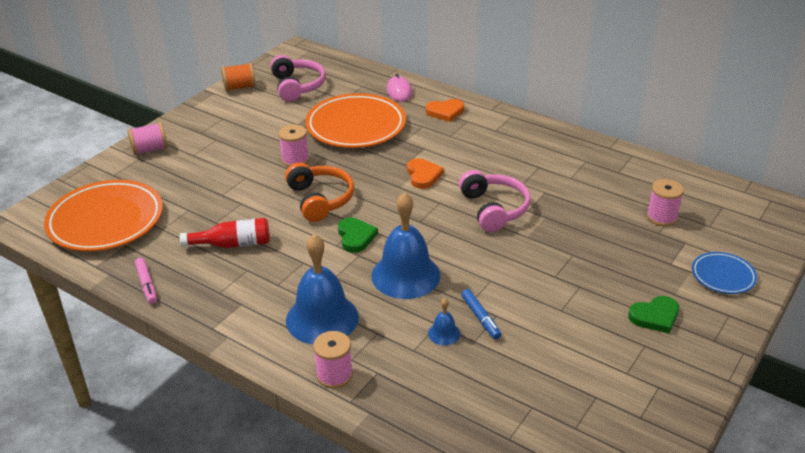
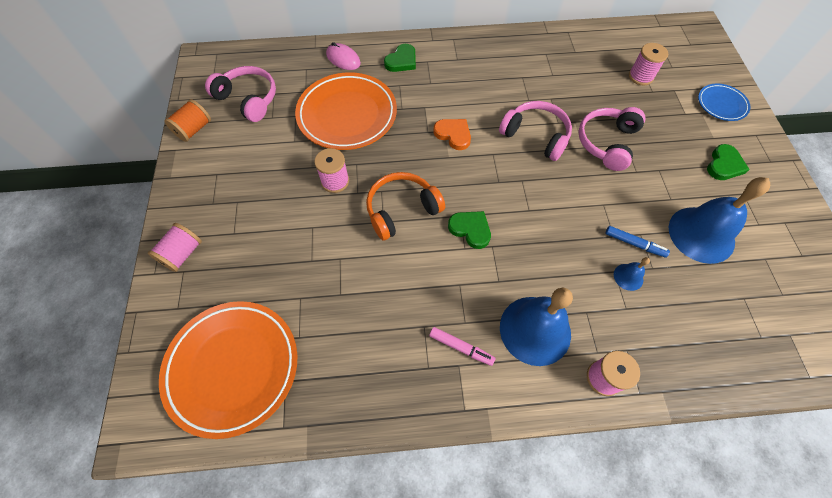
camera: 40 degrees left, 25 degrees up
pink marker [135,258,157,304] -> pink marker moved to [429,327,495,366]
red bottle [180,218,270,248] -> none
orange headphones [285,162,354,222] -> orange headphones turned 60 degrees counterclockwise [366,172,445,241]
blue bell [372,192,441,299] -> blue bell moved to [669,177,770,264]
orange heart [426,99,464,122] -> green heart [384,44,416,72]
none -> pink headphones [578,107,646,171]

